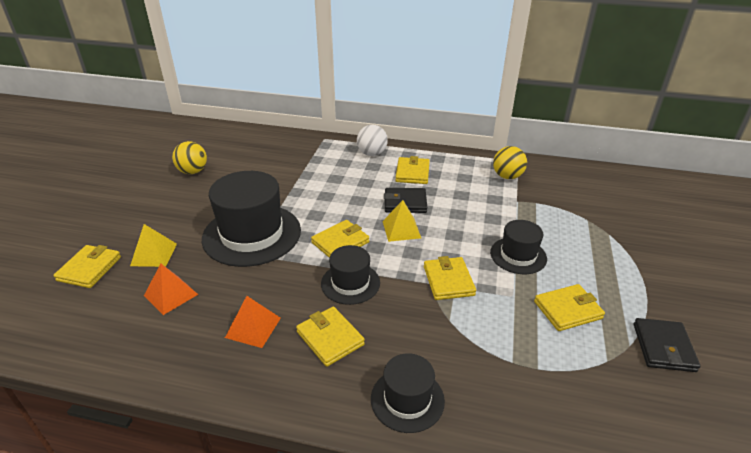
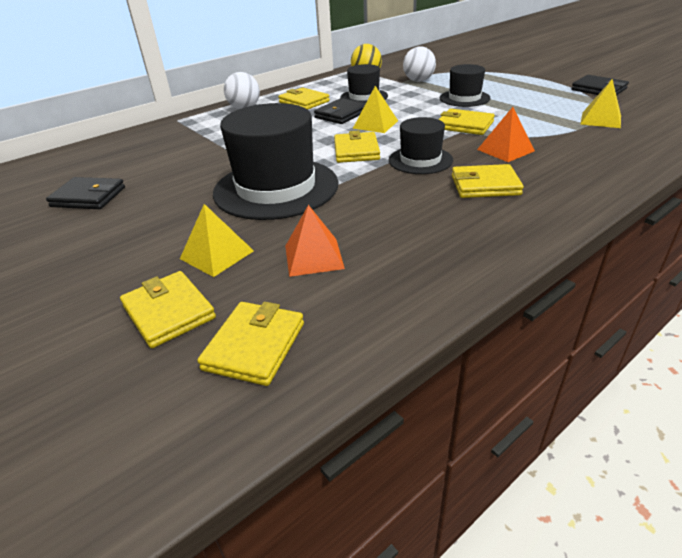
camera: 50 degrees left, 0 degrees up
yellow ball [172,141,207,174] -> black wallet [46,177,125,209]
orange pyramid [225,296,281,348] -> orange pyramid moved to [477,107,535,162]
black hat [371,353,445,433] -> black hat moved to [340,64,388,103]
yellow wallet [534,284,605,331] -> yellow wallet moved to [197,302,304,386]
none -> white ball [403,46,436,82]
none -> yellow pyramid [580,79,621,128]

